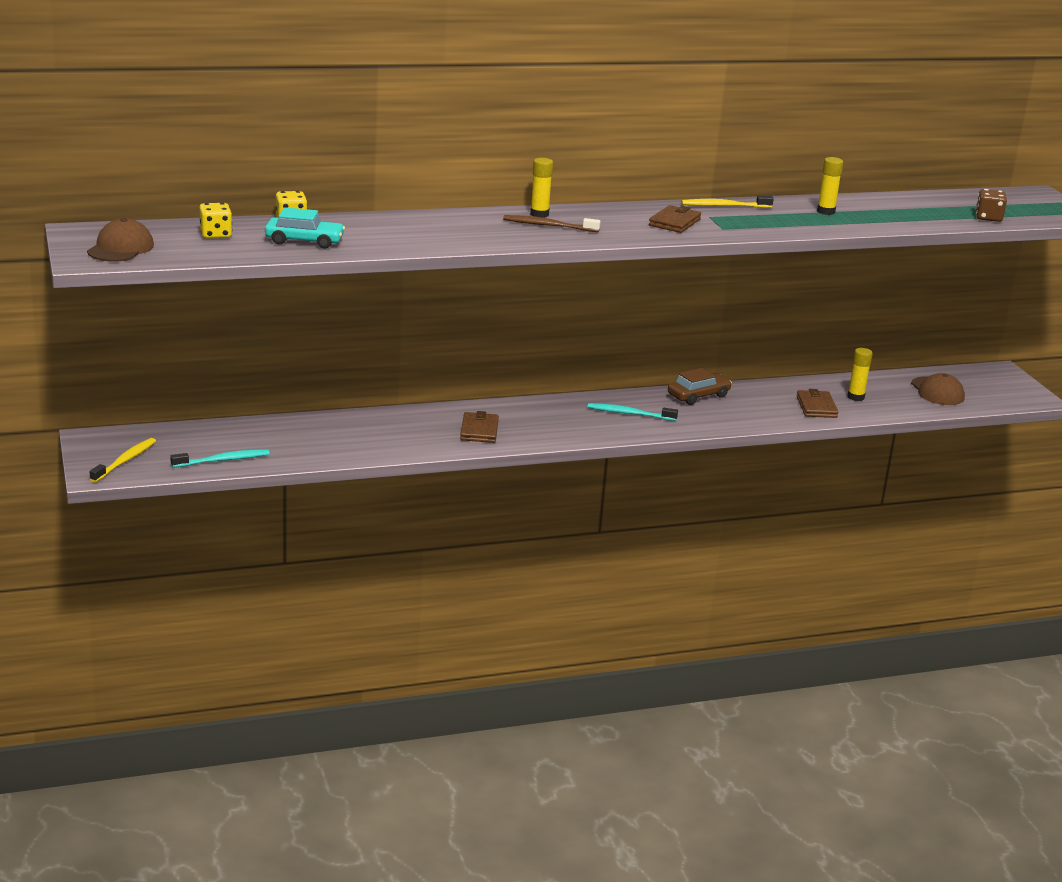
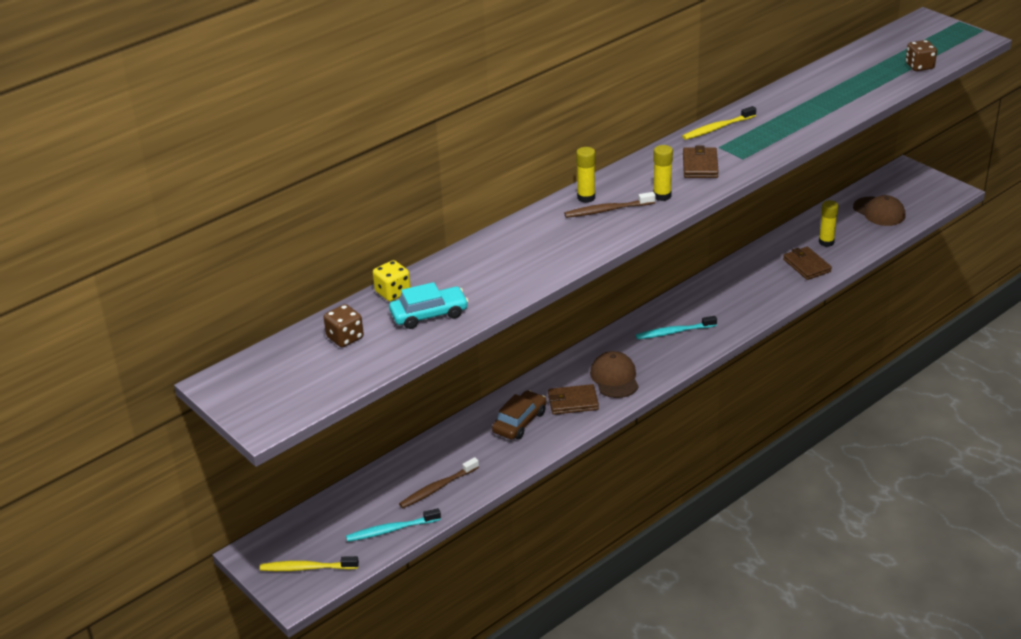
camera: 20 degrees left, 10 degrees up
brown cap [87,218,154,262] -> brown cap moved to [590,351,639,398]
yellow toothbrush [90,438,156,482] -> yellow toothbrush turned 90 degrees counterclockwise [260,556,359,571]
turquoise toothbrush [170,449,270,468] -> turquoise toothbrush turned 150 degrees counterclockwise [346,508,441,542]
yellow dice [199,203,232,239] -> brown dice [324,304,364,347]
brown wallet [460,411,499,443] -> brown wallet turned 75 degrees counterclockwise [548,384,599,415]
brown car [668,368,732,405] -> brown car moved to [492,390,547,440]
yellow glue stick [817,157,843,215] -> yellow glue stick moved to [653,145,673,201]
none -> brown toothbrush [399,457,479,508]

